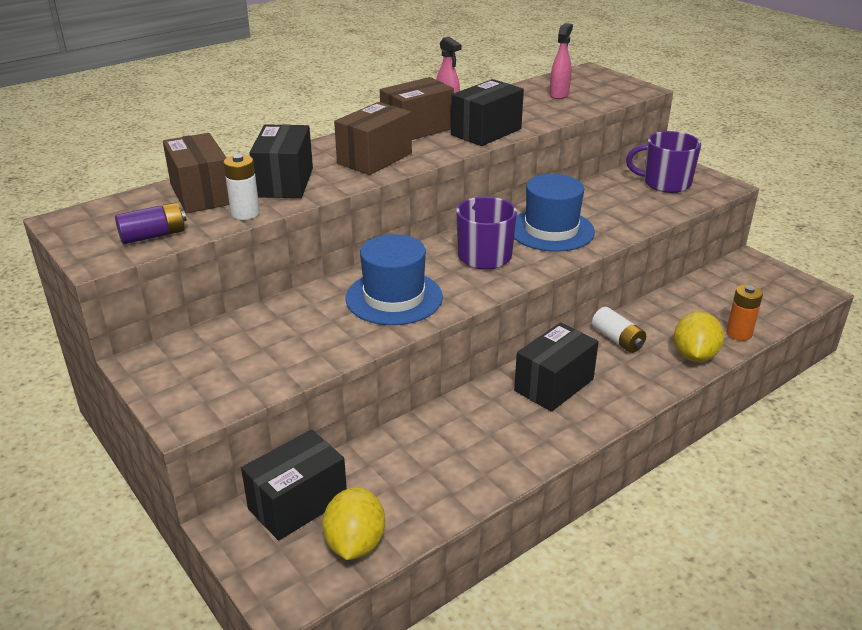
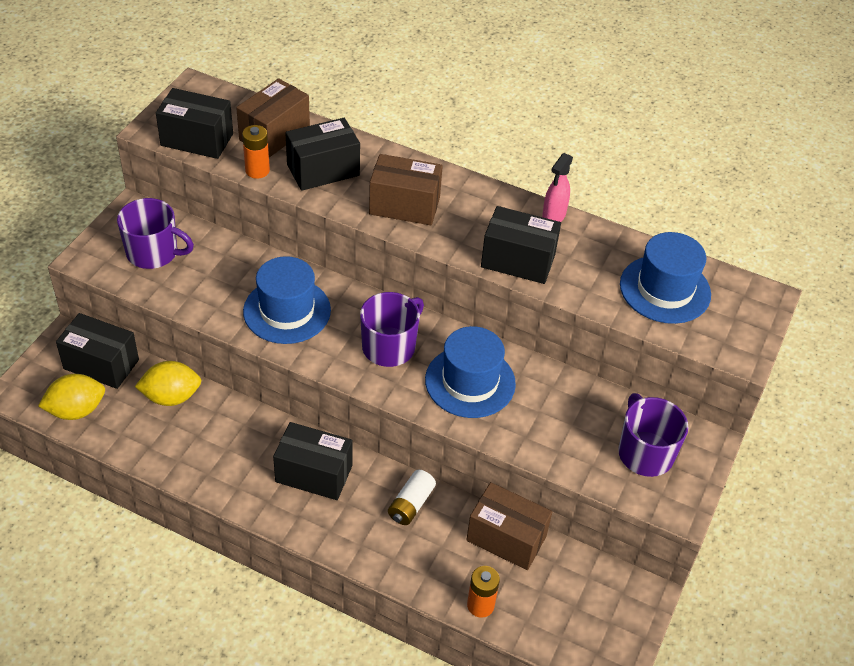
camera: 60 degrees right, 15 degrees up
purple battery [115,202,187,244] -> black box [156,88,233,159]
white battery [223,154,260,220] -> orange battery [242,125,270,179]
brown box [380,77,454,140] -> brown box moved to [466,482,552,570]
pink spray bottle [550,23,573,99] -> blue hat [620,232,711,324]
yellow lemon [674,311,724,362] -> yellow lemon moved to [135,361,202,406]
none -> purple mug [117,198,194,269]

